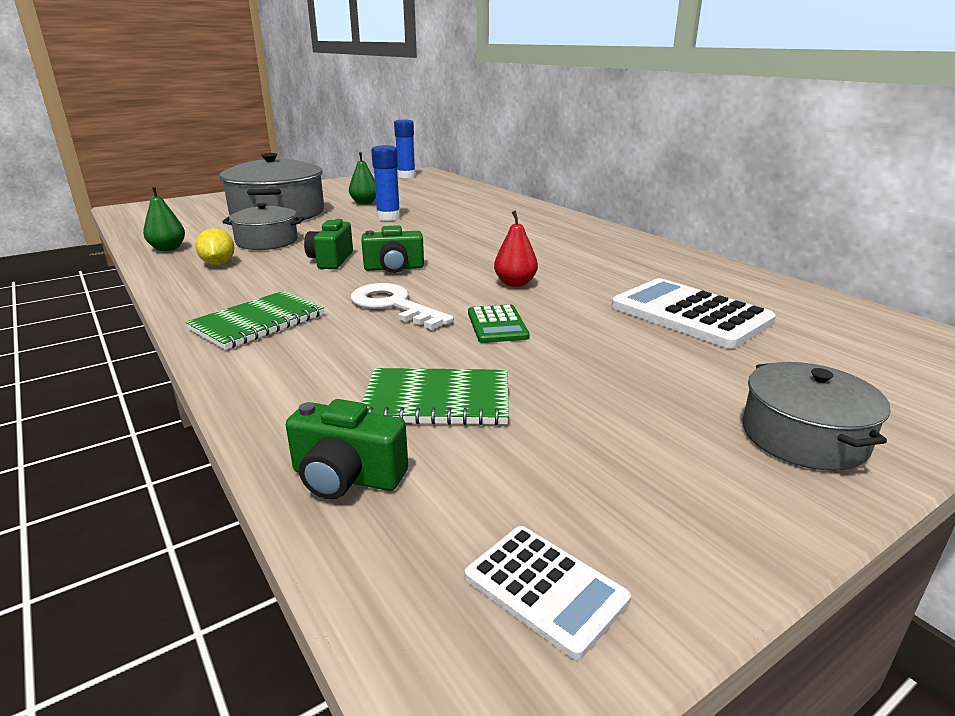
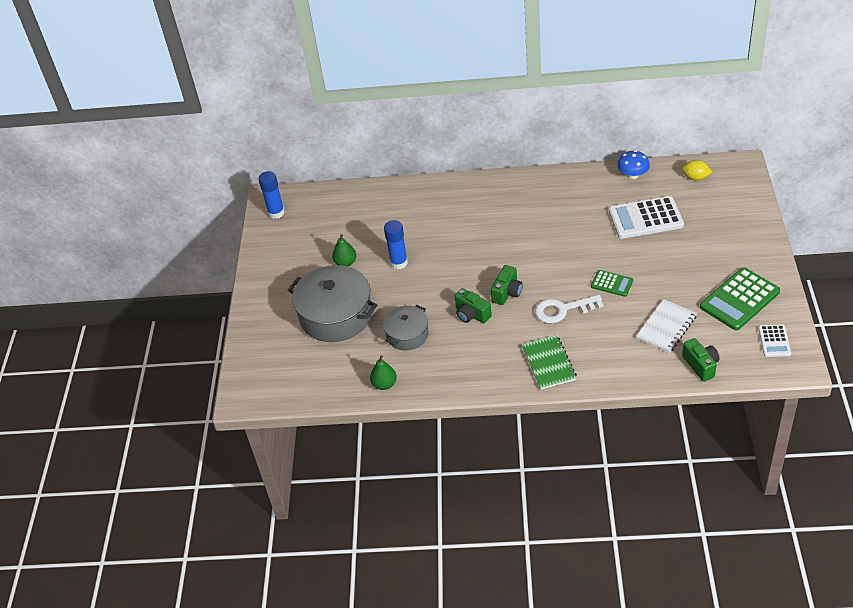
camera: 50 degrees left, 20 degrees up
yellow lemon [195,228,235,265] -> yellow lemon moved to [682,160,712,181]
green camera [286,399,408,499] -> green camera turned 75 degrees counterclockwise [682,338,719,382]
green notebook [362,368,509,425] -> white notebook [636,299,697,353]
white calculator [465,526,631,660] -> white calculator turned 105 degrees clockwise [758,324,791,357]
red pear [494,210,538,287] -> none
grey pot [743,362,890,471] -> none
none -> blue mushroom [617,150,650,179]
none -> green calculator [700,267,780,330]

